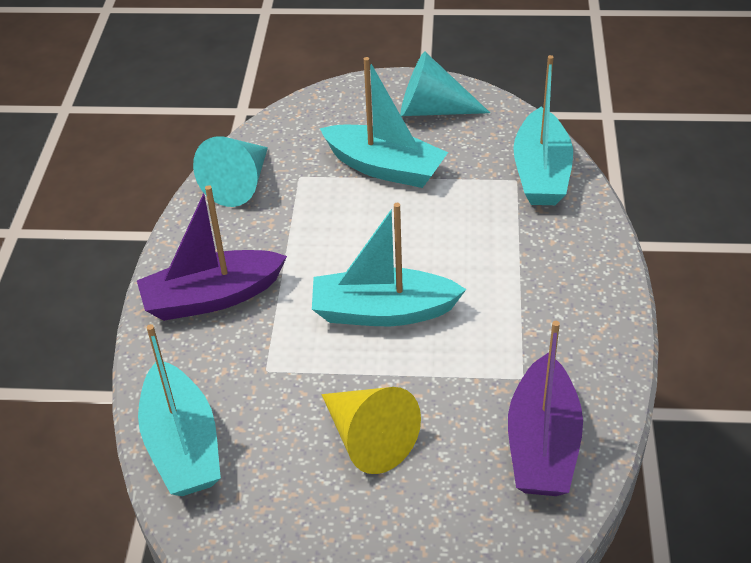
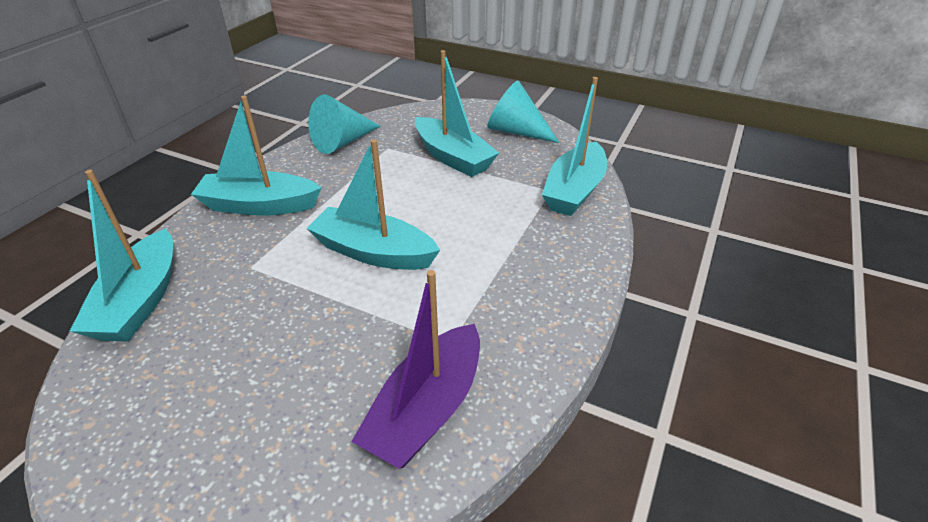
camera: 20 degrees right, 5 degrees down
purple boat [137,185,287,321] -> turquoise boat [191,95,322,216]
yellow cone [322,387,421,474] -> none

